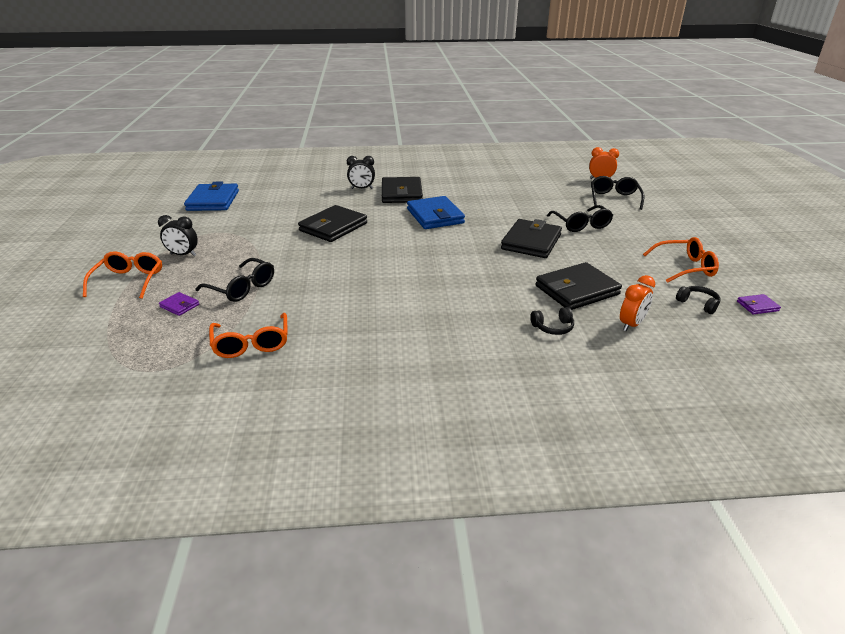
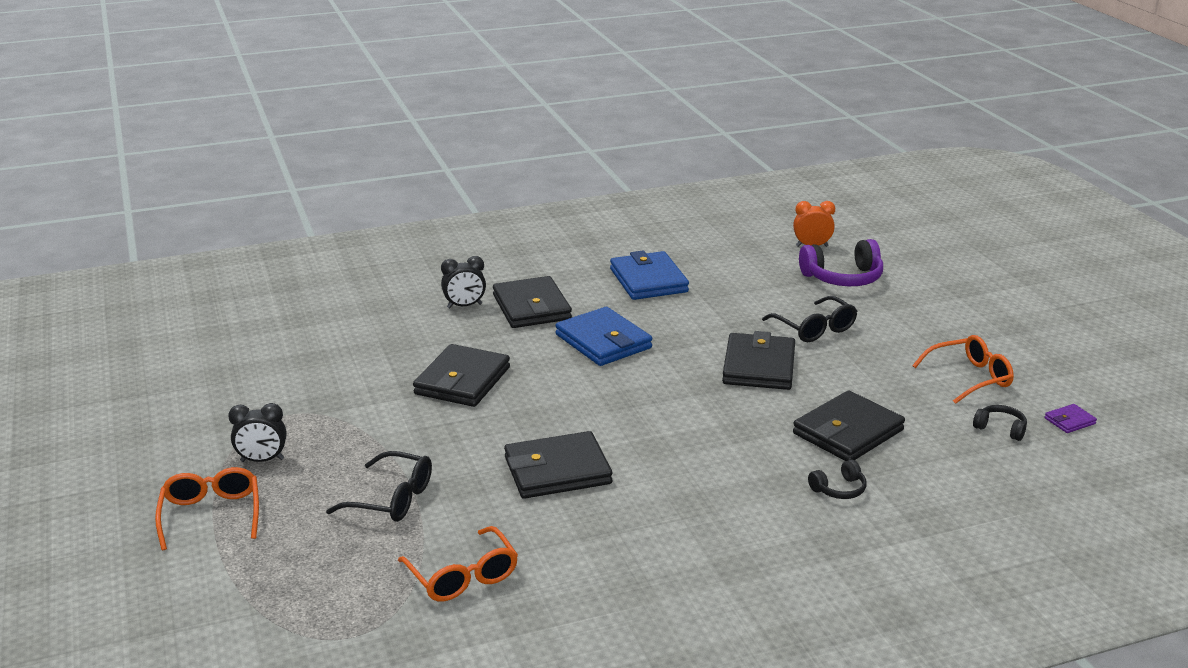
camera: 15 degrees left, 5 degrees down
purple wallet [159,292,199,316] -> none
blue wallet [184,182,239,211] -> blue wallet moved to [610,251,689,300]
black glasses [591,176,644,210] -> purple headphones [799,239,883,286]
orange clock [620,275,655,331] -> none
none -> black wallet [504,431,612,499]

